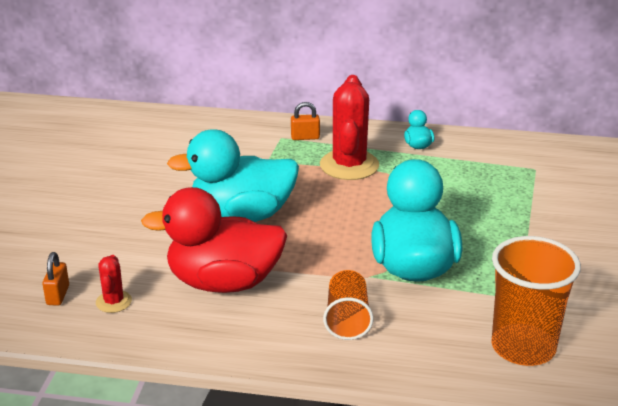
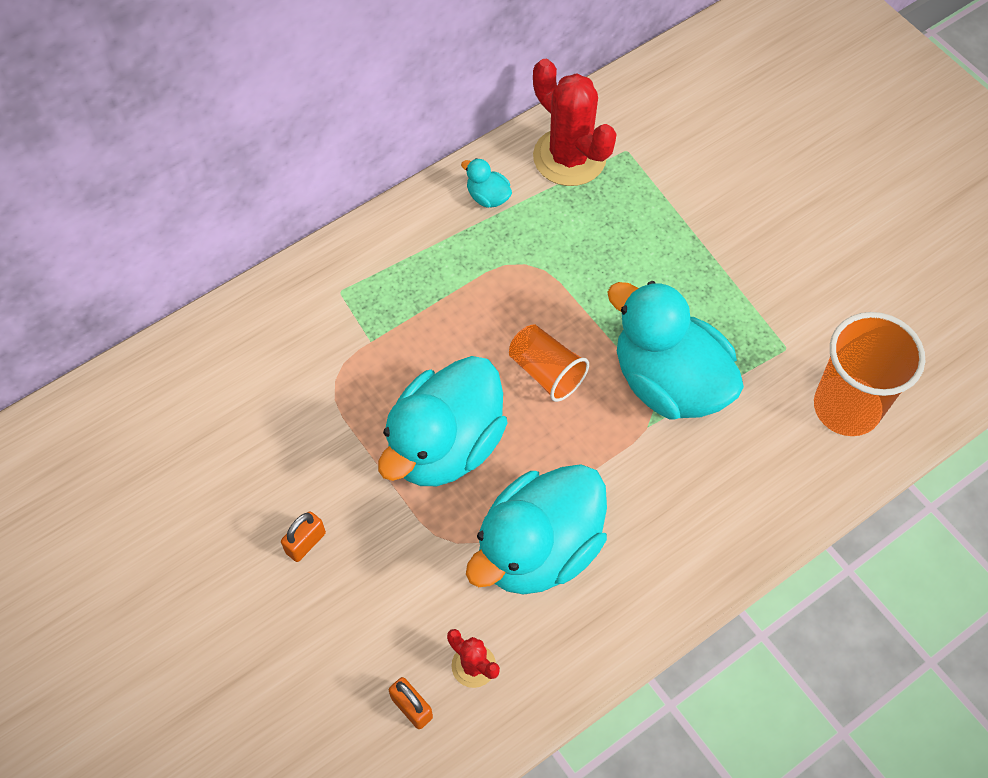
camera: 45 degrees left, 30 degrees up
red duck [141,187,287,293] -> turquoise duck [466,464,607,595]
orange padlock [291,102,320,140] -> orange padlock moved to [281,511,326,562]
red cactus [320,75,379,180] -> red cactus moved to [533,59,617,186]
orange cup [323,270,374,340] -> orange cup moved to [509,324,589,402]

